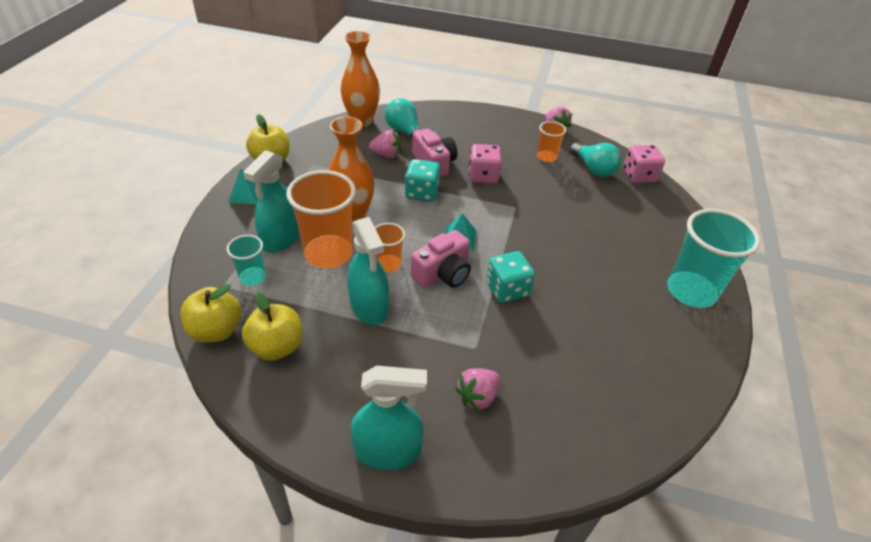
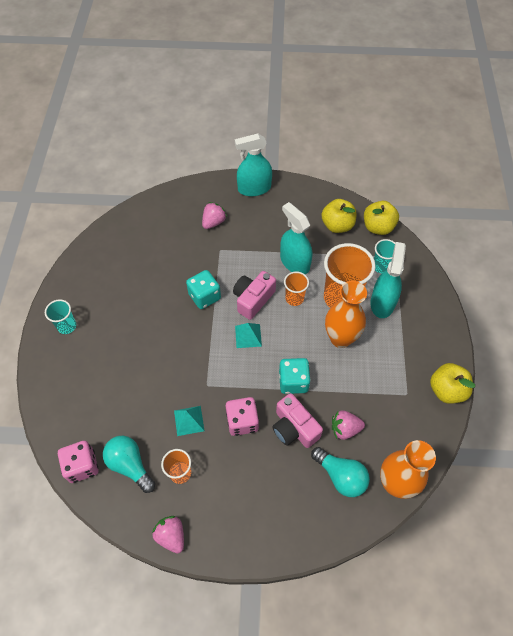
camera: 170 degrees right, 15 degrees up
turquoise pyramid [228,168,262,204] -> turquoise pyramid moved to [174,406,204,436]
turquoise cup [667,209,761,308] -> turquoise cup [45,299,76,334], size x0.52

